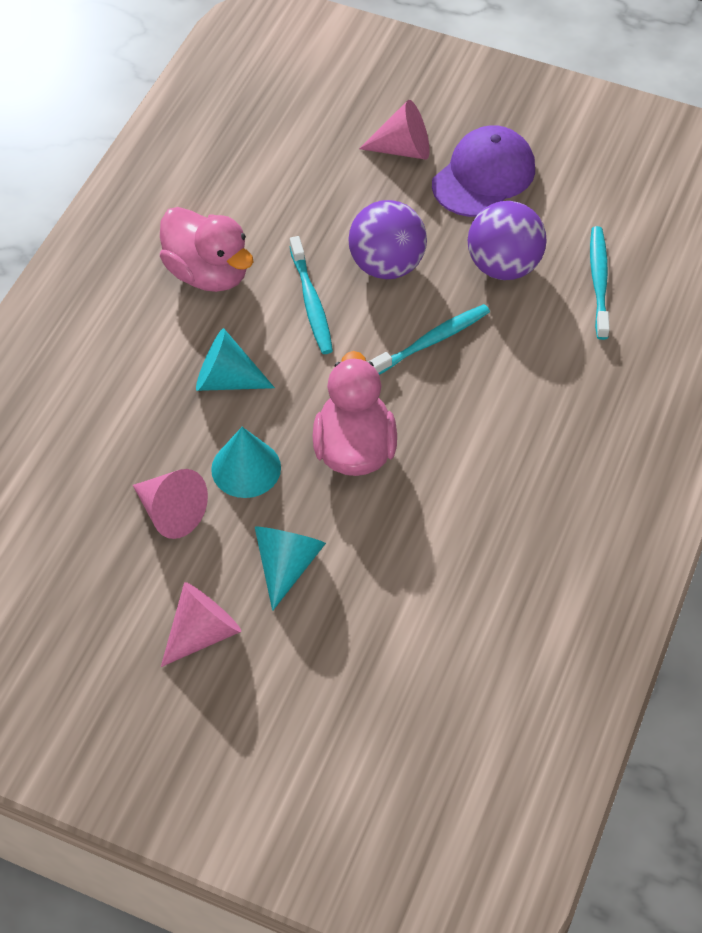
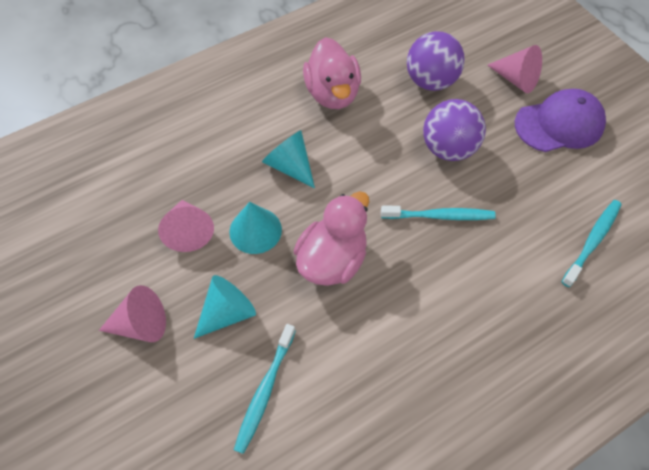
camera: 35 degrees right, 5 degrees up
turquoise toothbrush [290,236,333,354] -> turquoise toothbrush moved to [234,324,296,454]
purple ball [468,201,547,280] -> purple ball moved to [407,31,465,91]

